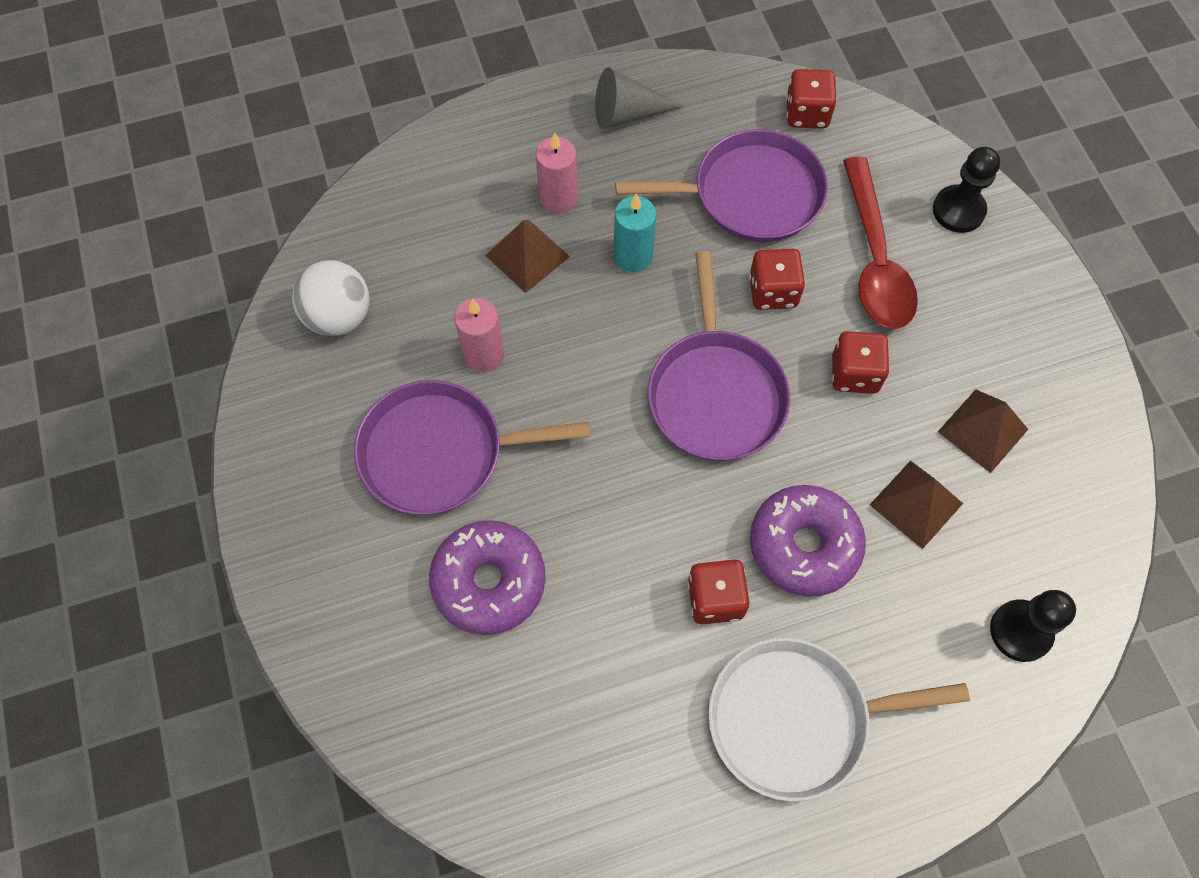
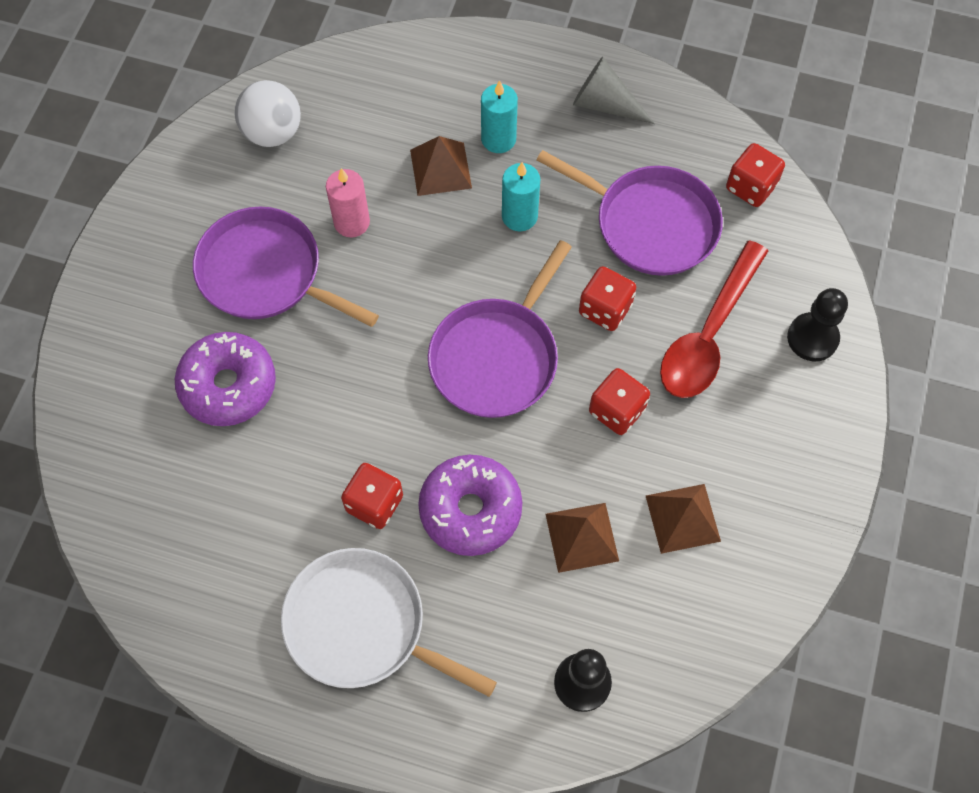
camera: 35 degrees right, 0 degrees up
pink candle [536,132,578,214] -> turquoise candle [481,80,518,153]

